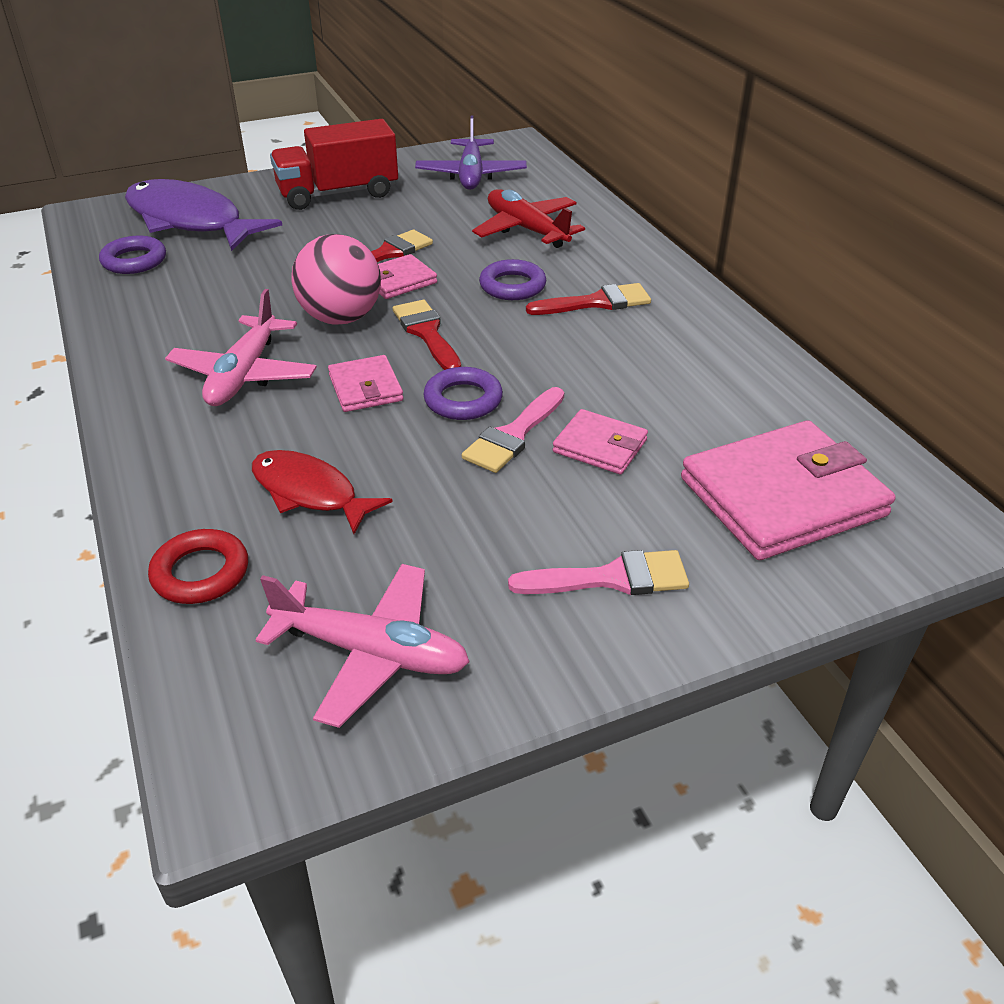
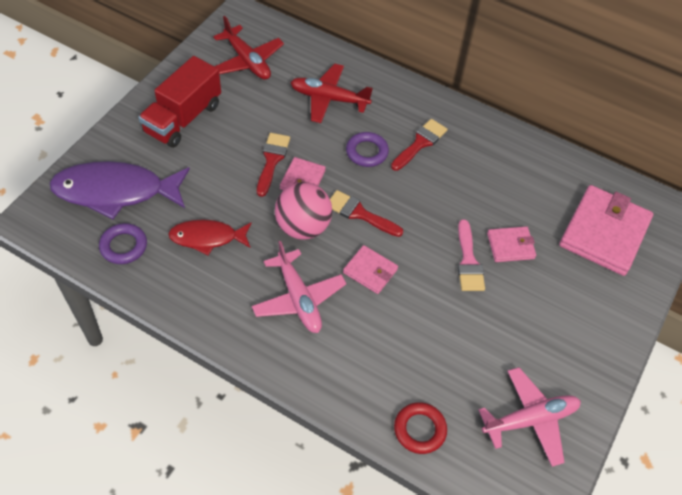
camera: 40 degrees left, 15 degrees up
red fish [252,450,393,534] -> red fish moved to [168,220,252,255]
purple plane [415,116,527,190] -> red plane [213,16,284,80]
purple ring [423,367,503,420] -> none
pink brush [508,550,689,595] -> none

